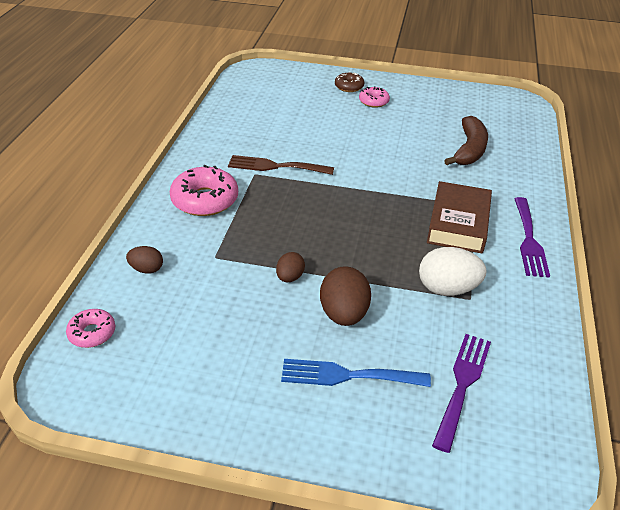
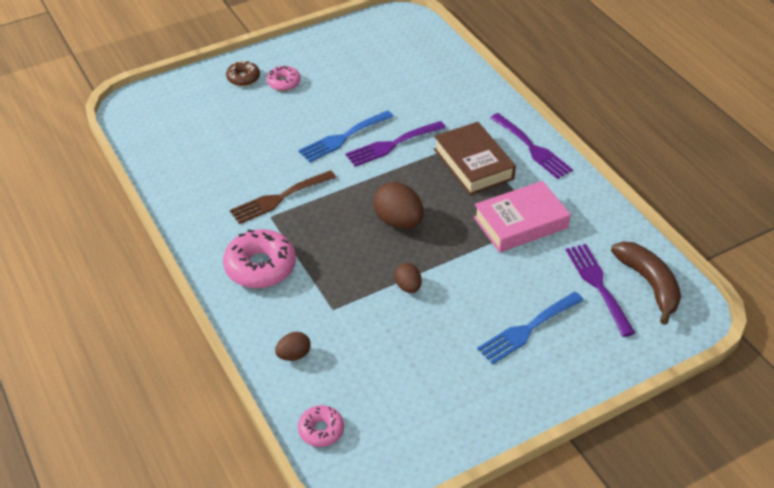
camera: 40 degrees left, 5 degrees up
brown egg [320,266,371,326] -> brown egg moved to [373,182,424,229]
white egg [419,247,487,296] -> pink book [474,181,571,253]
brown banana [444,116,488,165] -> brown banana moved to [611,241,681,325]
none -> blue fork [298,110,394,162]
none -> purple fork [345,121,446,167]

